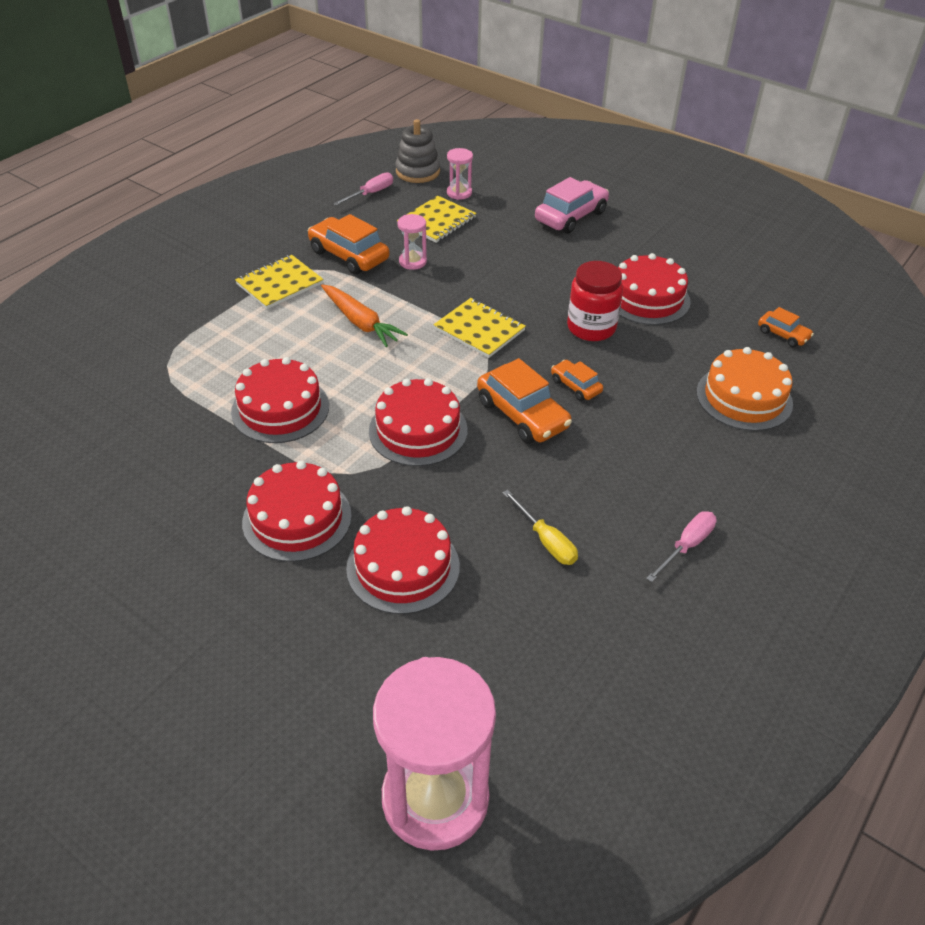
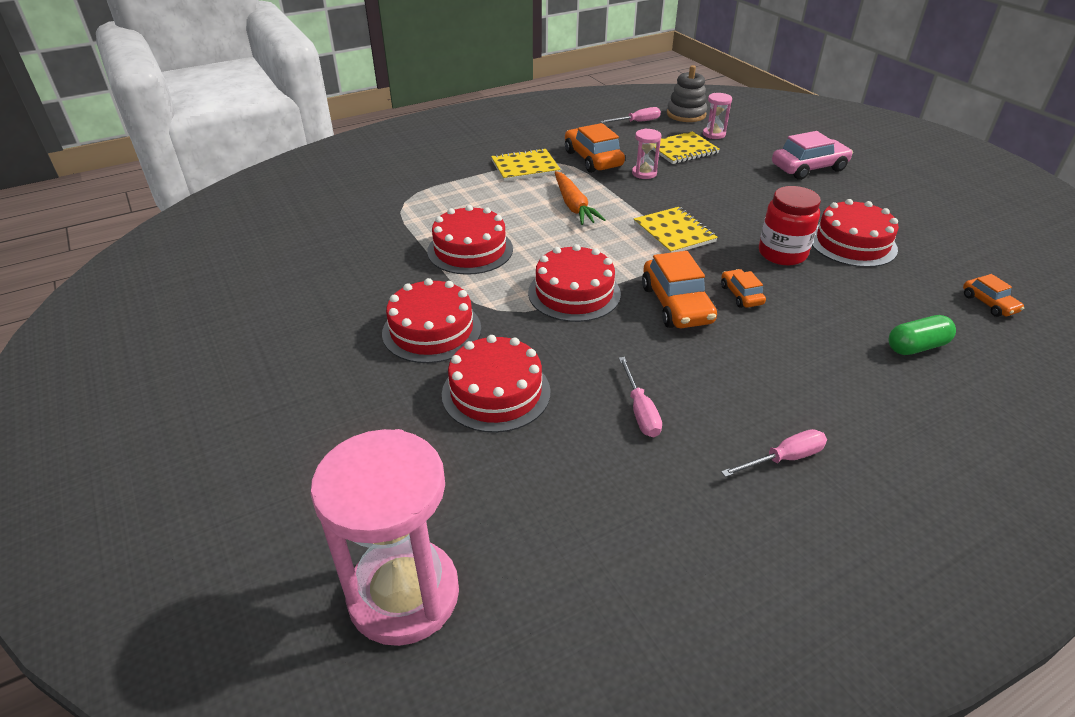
camera: 25 degrees right, 5 degrees down
yellow screwdriver [503,490,578,565] -> pink screwdriver [619,357,662,437]
orange cake [696,347,793,431] -> green capsule [889,315,956,355]

